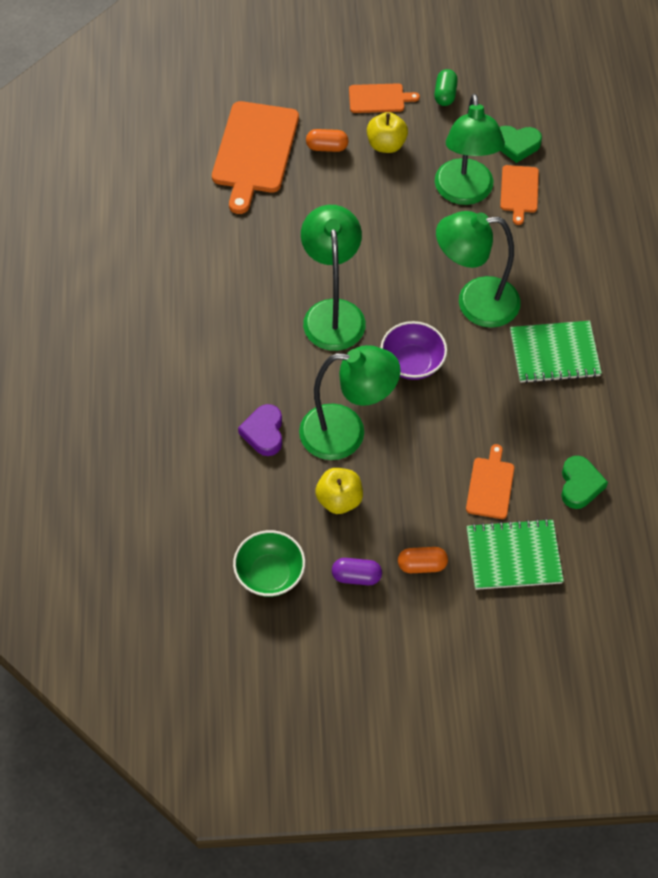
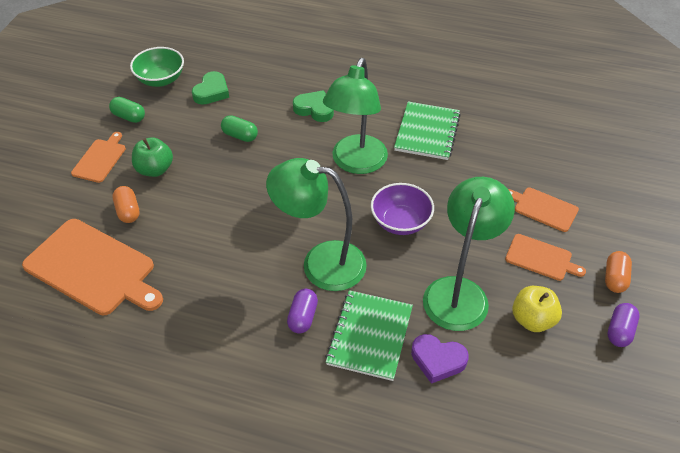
camera: 70 degrees left, 10 degrees down
green bowl [233,530,305,597] -> green bowl moved to [130,47,184,87]
orange capsule [306,129,349,152] -> orange capsule turned 45 degrees counterclockwise [112,186,140,223]
yellow apple [367,112,408,153] -> green apple [132,137,173,177]
green lamp [435,94,505,205] -> green capsule [221,115,258,142]
green notebook [467,518,564,590] -> green notebook moved to [325,290,413,381]
orange cutting board [500,165,539,225] -> orange cutting board moved to [505,234,586,281]
green heart [561,456,608,509] -> green heart moved to [293,90,334,122]
none -> purple capsule [287,289,318,334]

